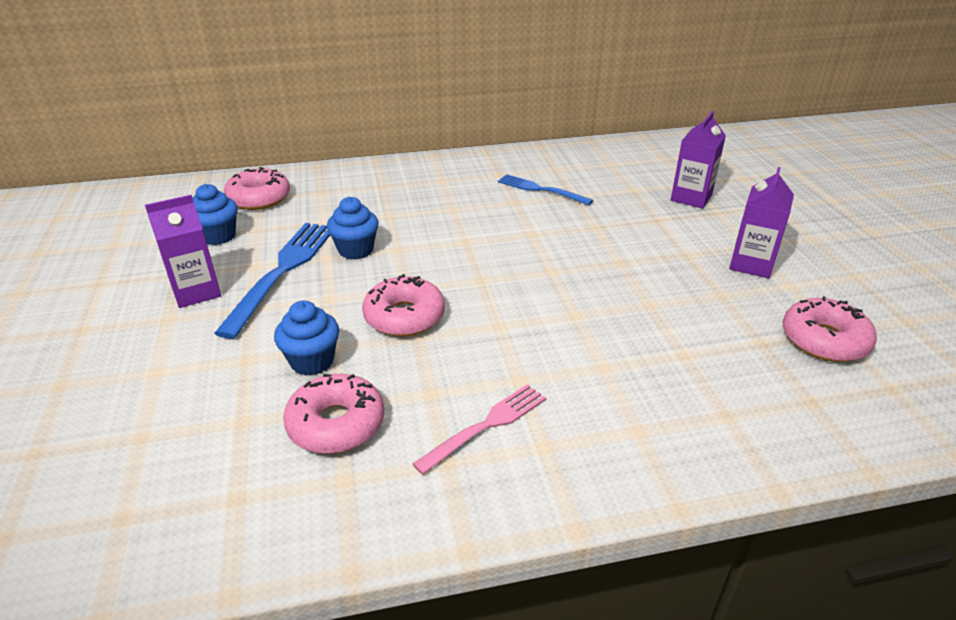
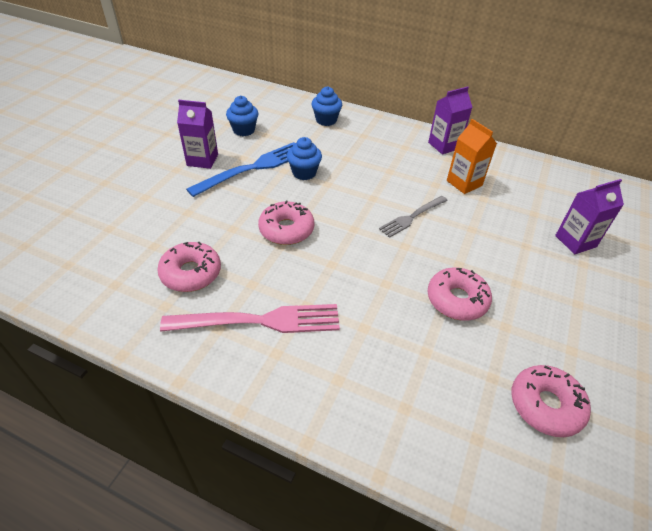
camera: 35 degrees right, 10 degrees up
pink donut [224,167,290,210] -> pink donut moved to [428,268,492,321]
blue cupcake [274,300,339,376] -> blue cupcake moved to [311,86,342,126]
pink fork [413,384,546,475] -> pink fork [160,304,340,333], size x1.65
blue fork [498,174,593,205] -> orange carton [447,119,497,194]
purple carton [729,167,794,278] -> purple carton moved to [428,87,473,154]
none -> grey fork [379,196,448,238]

